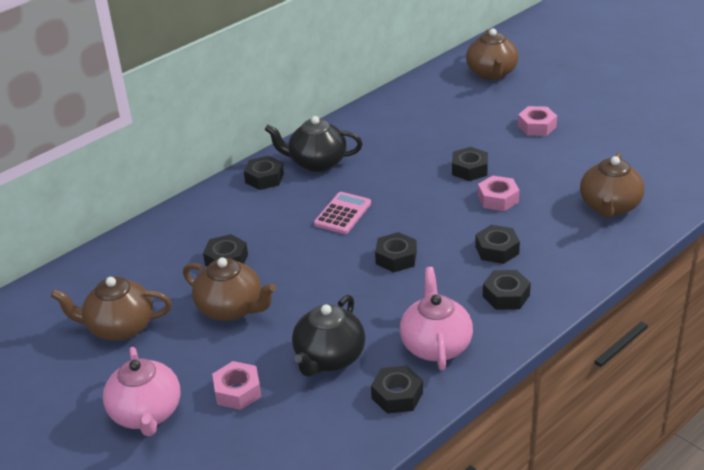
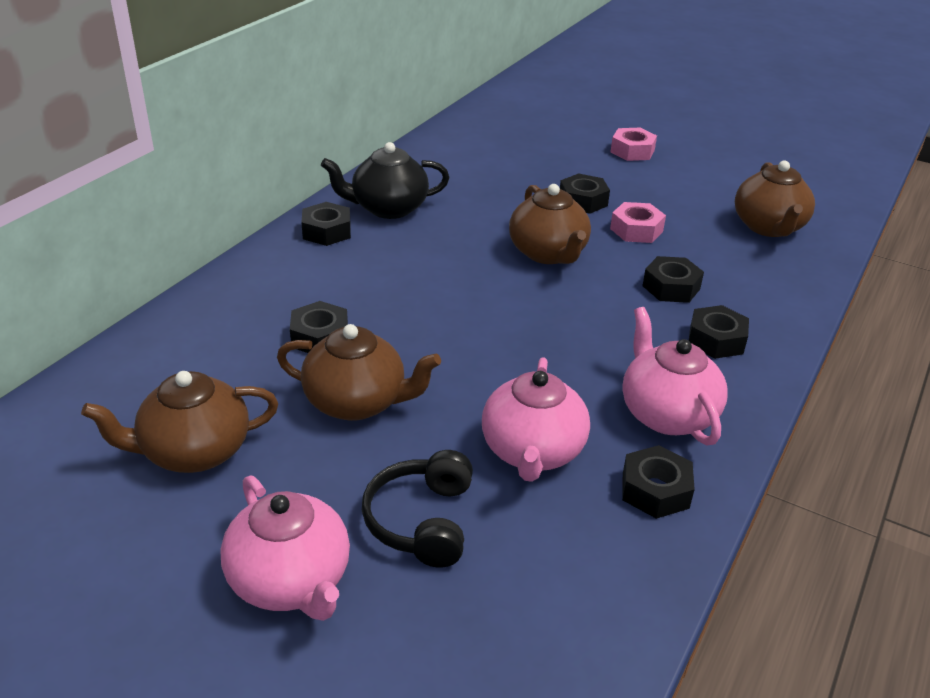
camera: 20 degrees left, 0 degrees up
pink nut [212,361,262,410] -> black headphones [362,450,473,568]
black teapot [292,295,365,377] -> pink teapot [482,357,590,482]
pink calculator [314,192,371,234] -> none
black nut [375,232,417,272] -> none
brown teapot [466,29,518,80] -> brown teapot moved to [509,184,591,264]

